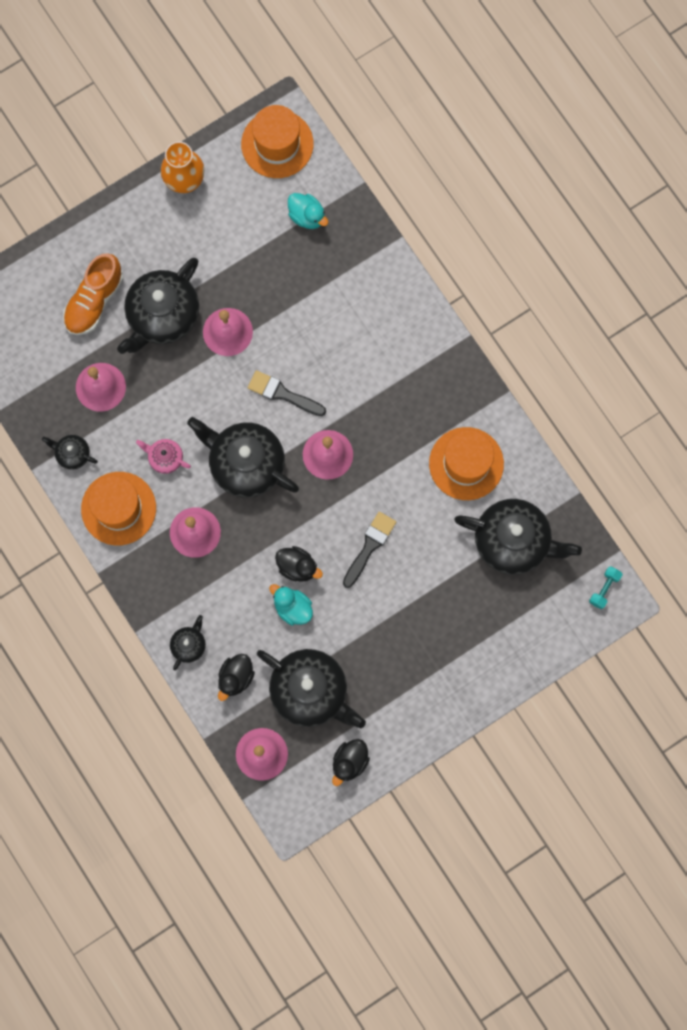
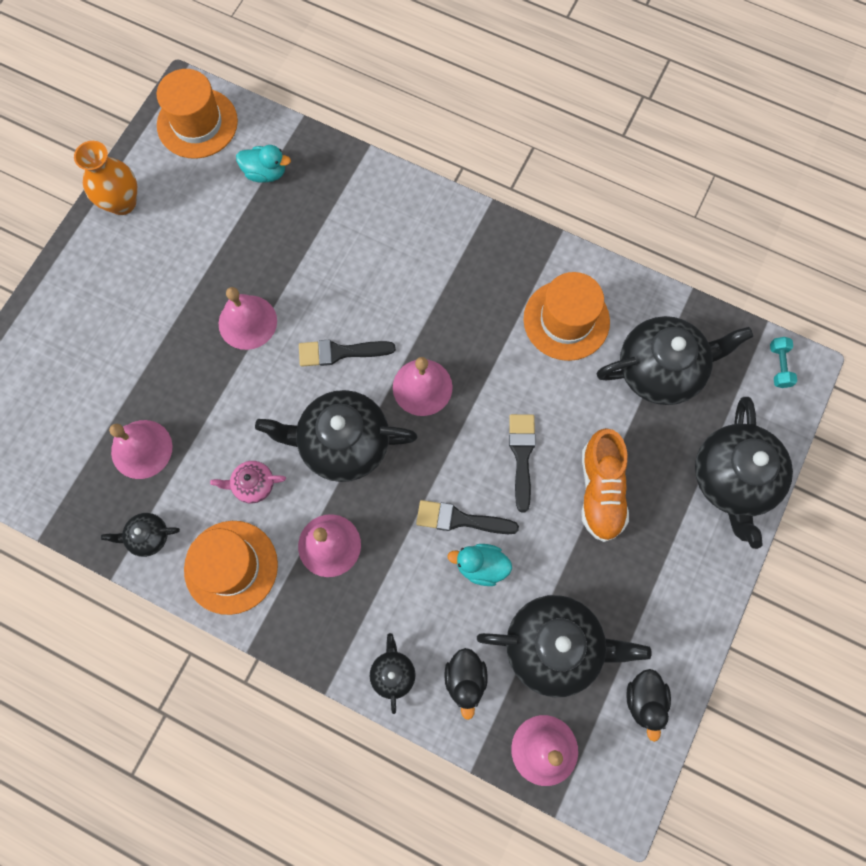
camera: 30 degrees left, 5 degrees down
orange shoe [63,253,123,335] -> orange shoe moved to [581,428,629,542]
black teapot [117,258,199,354] -> black teapot moved to [695,397,793,549]
black duck [275,546,323,582] -> black brush [416,500,519,534]

